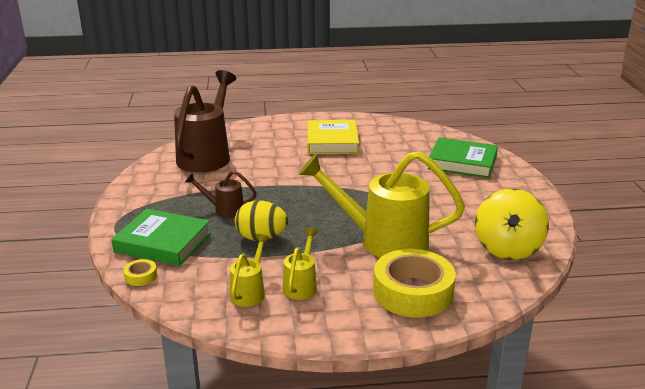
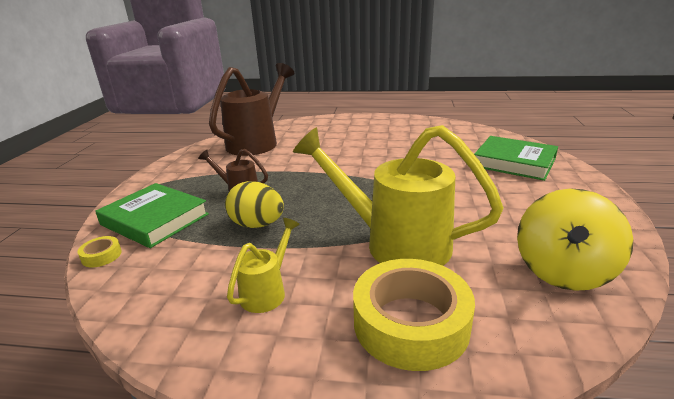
camera: 15 degrees right, 0 degrees up
yellow watering can [230,234,270,307] -> none
yellow book [307,120,359,154] -> none

